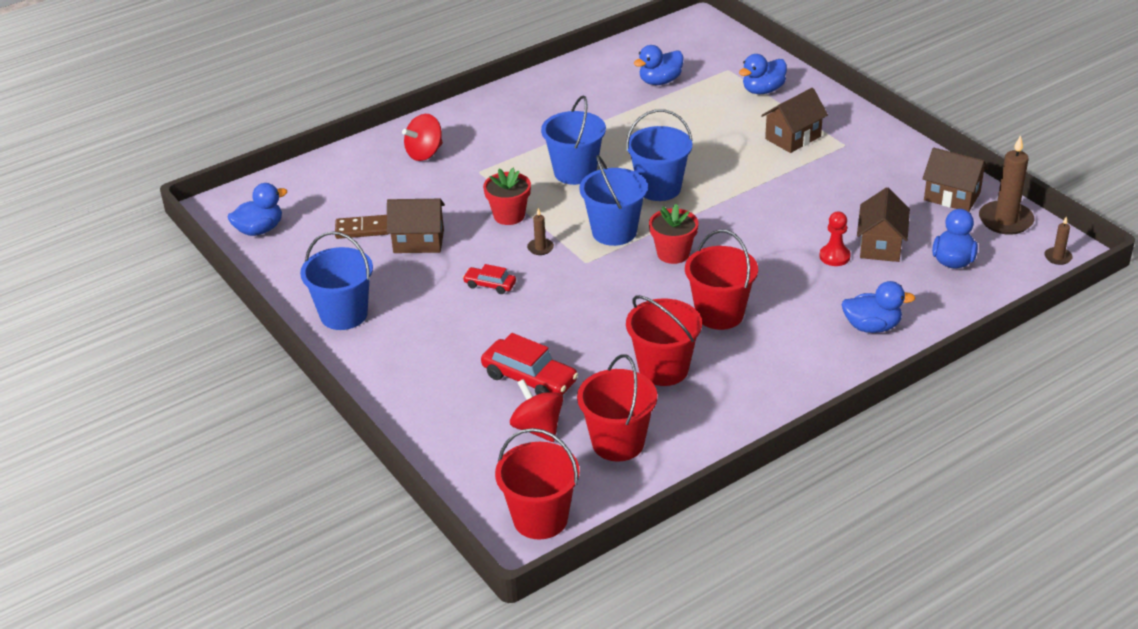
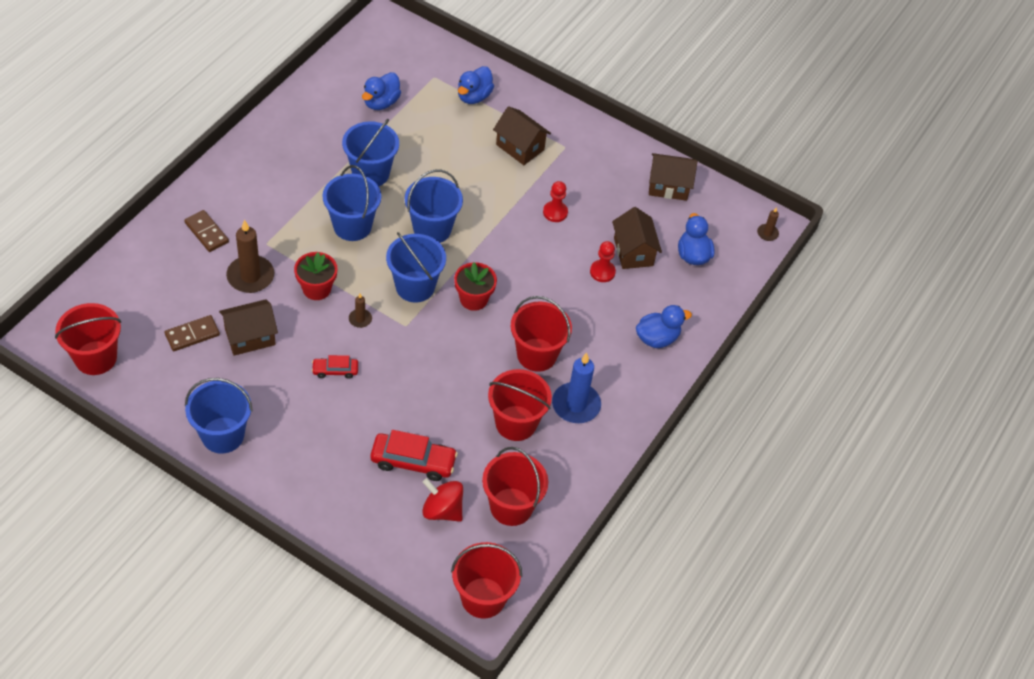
camera: 30 degrees left, 15 degrees up
blue duck [228,183,287,236] -> red bucket [55,303,121,375]
red spinning top [402,114,443,161] -> brown domino [184,210,229,252]
brown house [761,88,828,153] -> brown house turned 75 degrees counterclockwise [493,106,551,165]
brown candle [979,135,1035,235] -> brown candle moved to [226,220,275,293]
none -> blue bucket [342,119,399,186]
none -> red pawn [543,181,568,222]
none -> blue candle [552,353,601,423]

